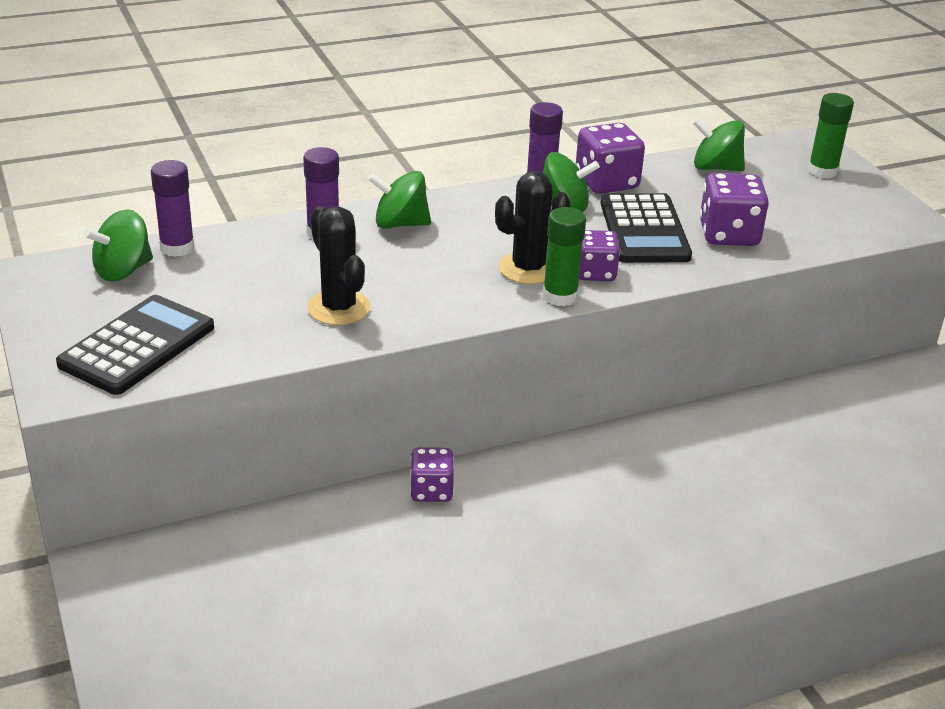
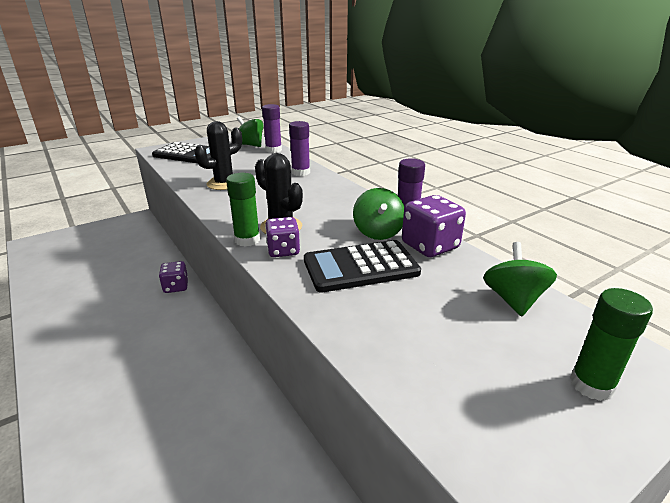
camera: 80 degrees right, 5 degrees down
green spinning top [368,171,431,229] -> none
purple dice [699,173,769,246] -> none

